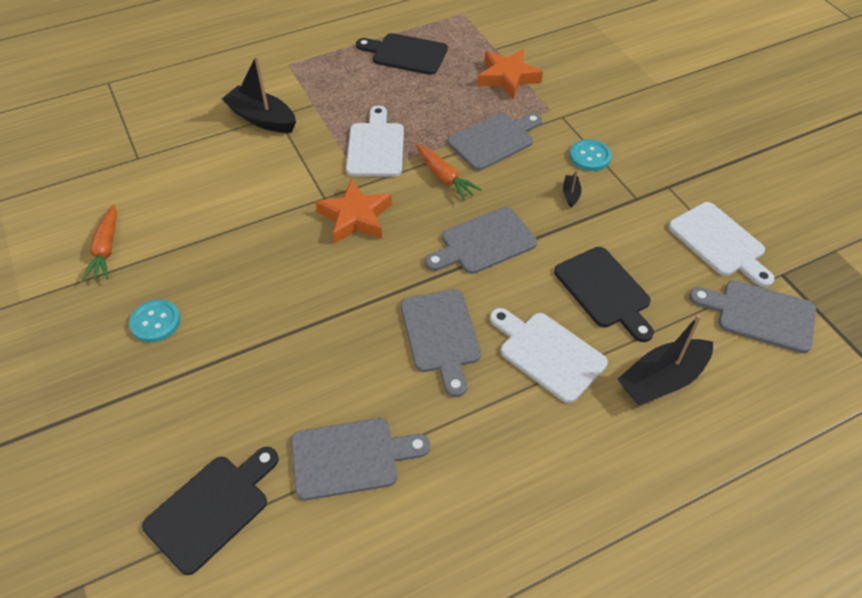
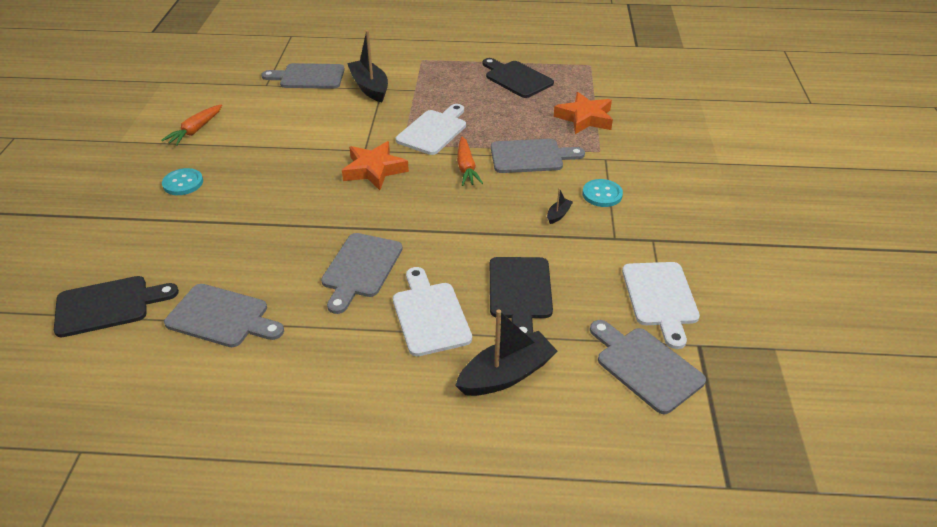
camera: 30 degrees right, 10 degrees down
grey cutting board [425,207,537,274] -> grey cutting board moved to [261,63,345,89]
black boat [617,314,713,405] -> black boat turned 150 degrees clockwise [455,309,557,396]

